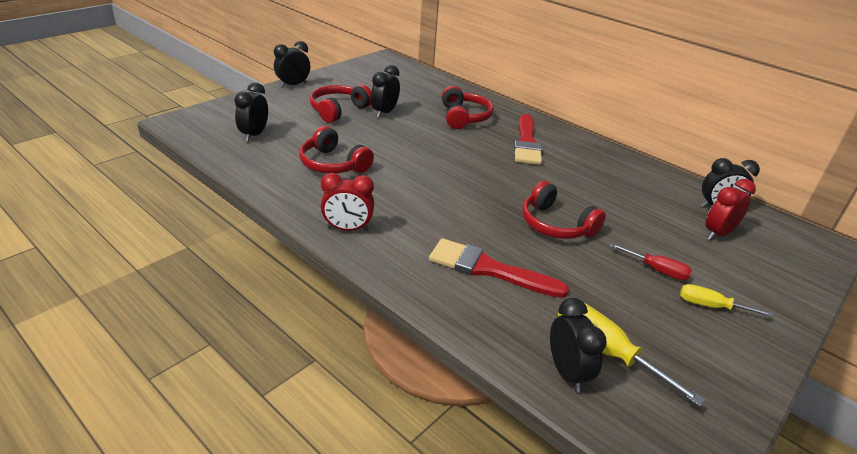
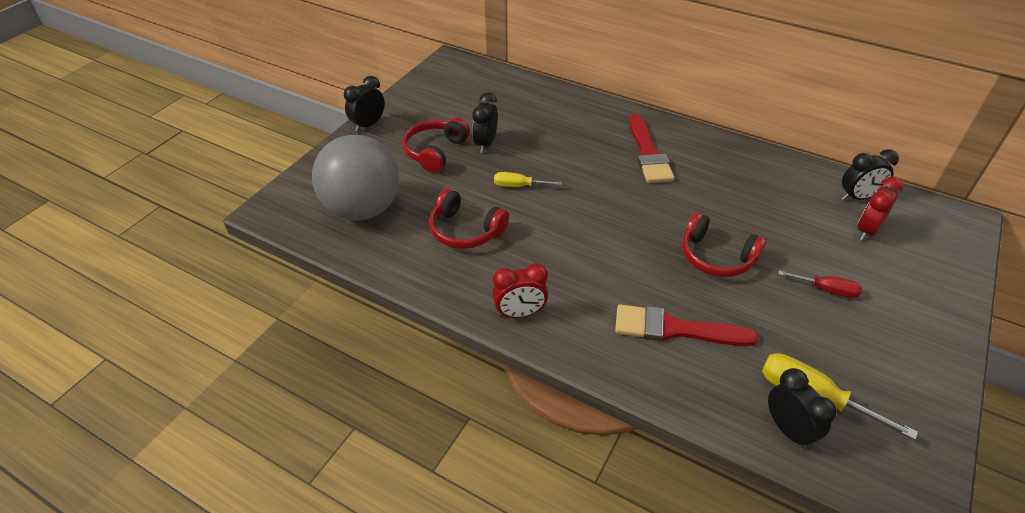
camera: 10 degrees left, 10 degrees up
black clock [234,82,268,142] -> grey ball [312,135,399,221]
red headphones [442,86,493,129] -> none
yellow screwdriver [680,284,773,317] -> yellow screwdriver moved to [494,172,562,187]

